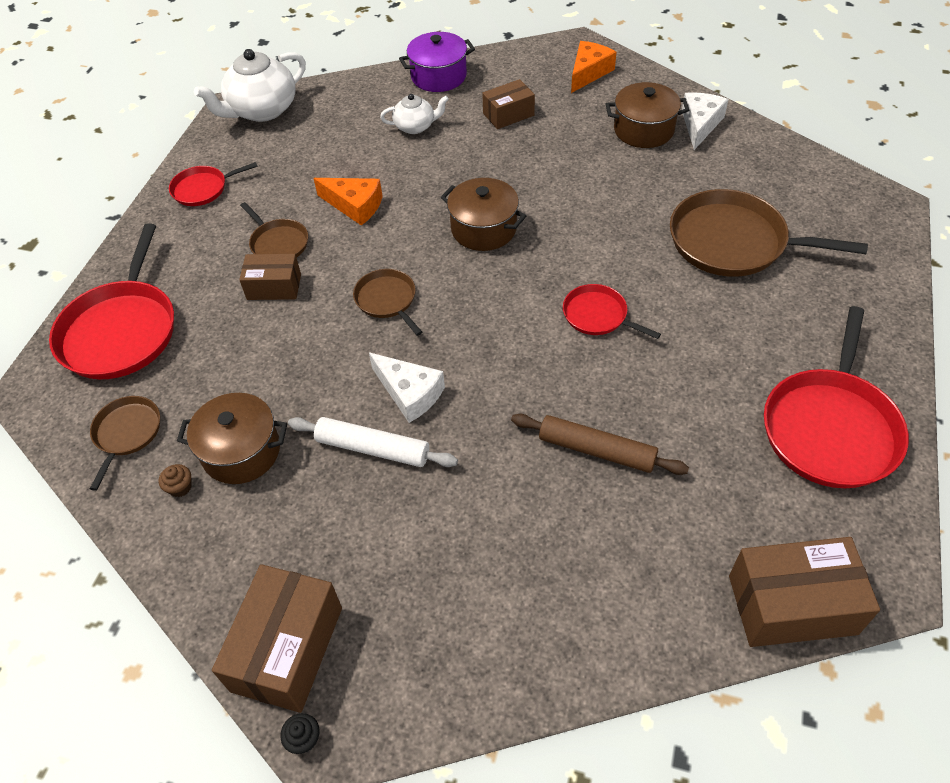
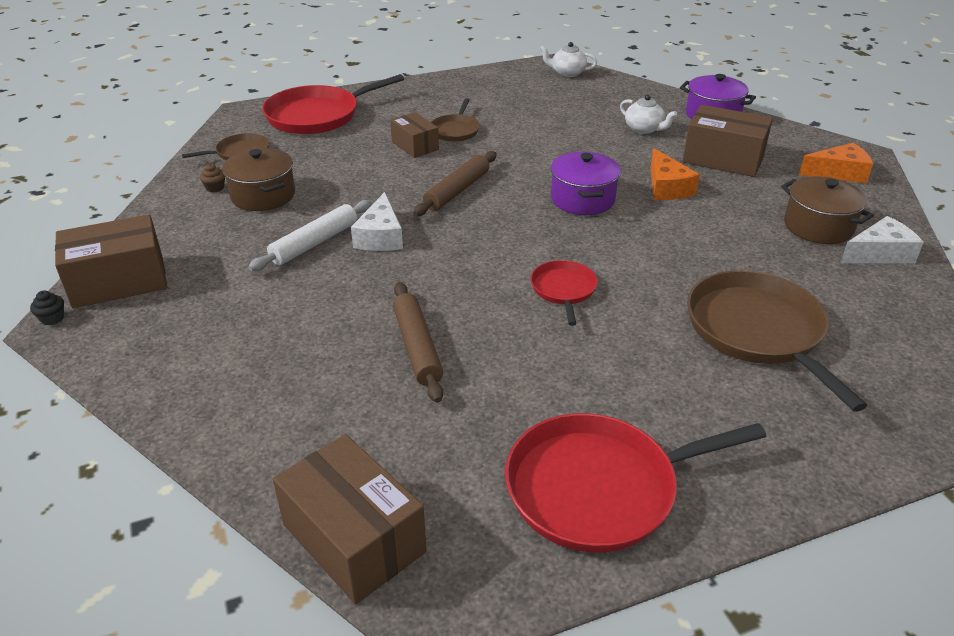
camera: 50 degrees right, 15 degrees down
red pan [169,162,258,206] -> none
white teapot [194,49,306,122] -> white teapot [540,42,597,77], size x0.56
white rolling pin [288,417,458,467] -> white rolling pin turned 60 degrees clockwise [248,200,372,271]
orange cheese [314,178,383,226] -> orange cheese moved to [650,148,700,200]
brown pan [353,269,422,336] -> brown rolling pin [413,151,497,216]
brown pot [441,178,526,251] -> purple pot [551,152,621,215]
brown box [482,79,535,129] -> brown box [683,105,773,177], size x1.64

